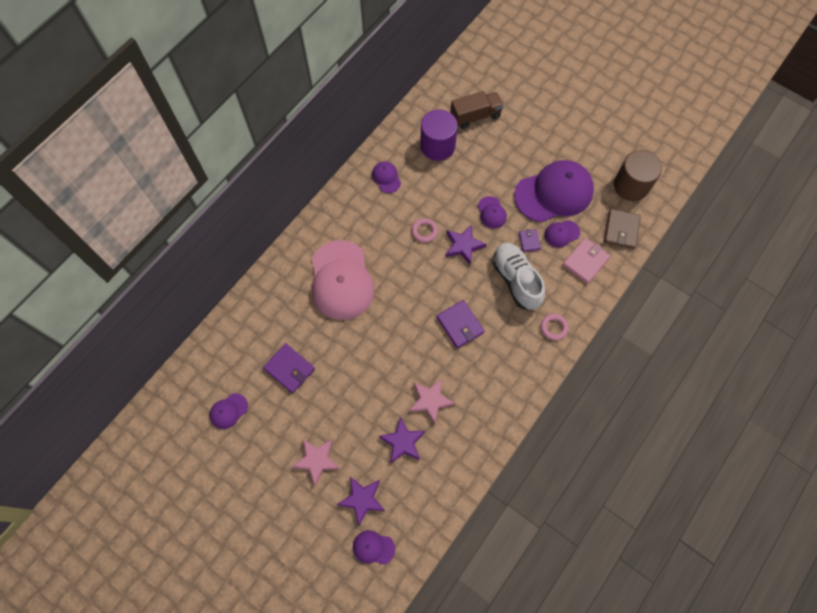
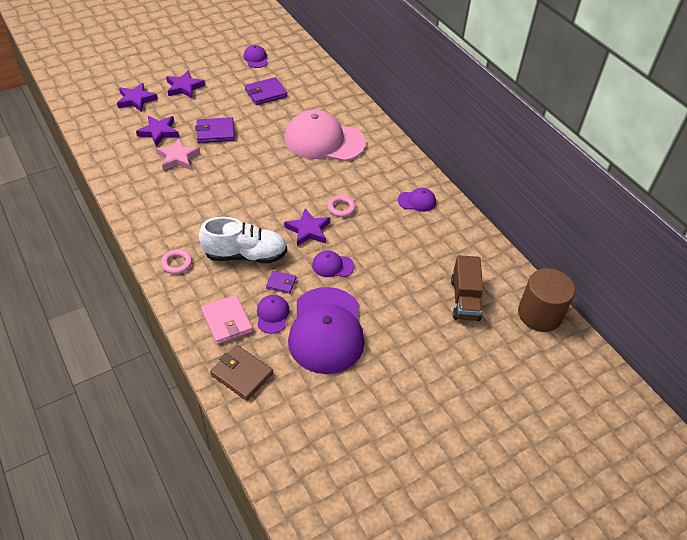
camera: 110 degrees right, 20 degrees down
pink star [292,439,340,486] -> purple star [166,70,205,98]
purple cap [353,530,395,565] -> none
purple cylinder [420,109,458,161] -> none
purple wallet [437,300,484,348] -> purple wallet moved to [195,117,235,143]
brown cylinder [614,150,662,201] -> brown cylinder moved to [518,268,575,332]

